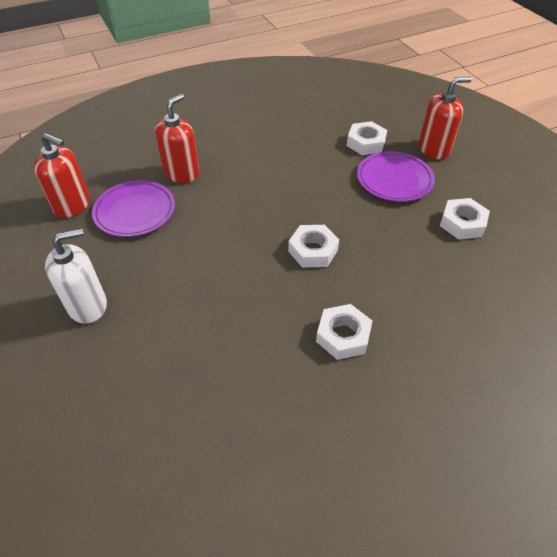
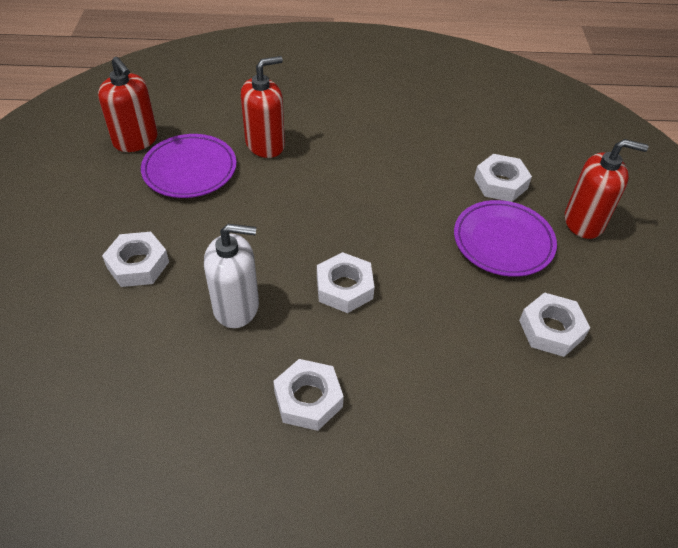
camera: 25 degrees right, 0 degrees up
white soap dispenser [45,228,107,324] -> white soap dispenser moved to [204,224,259,328]
none -> white nut [102,232,169,287]

